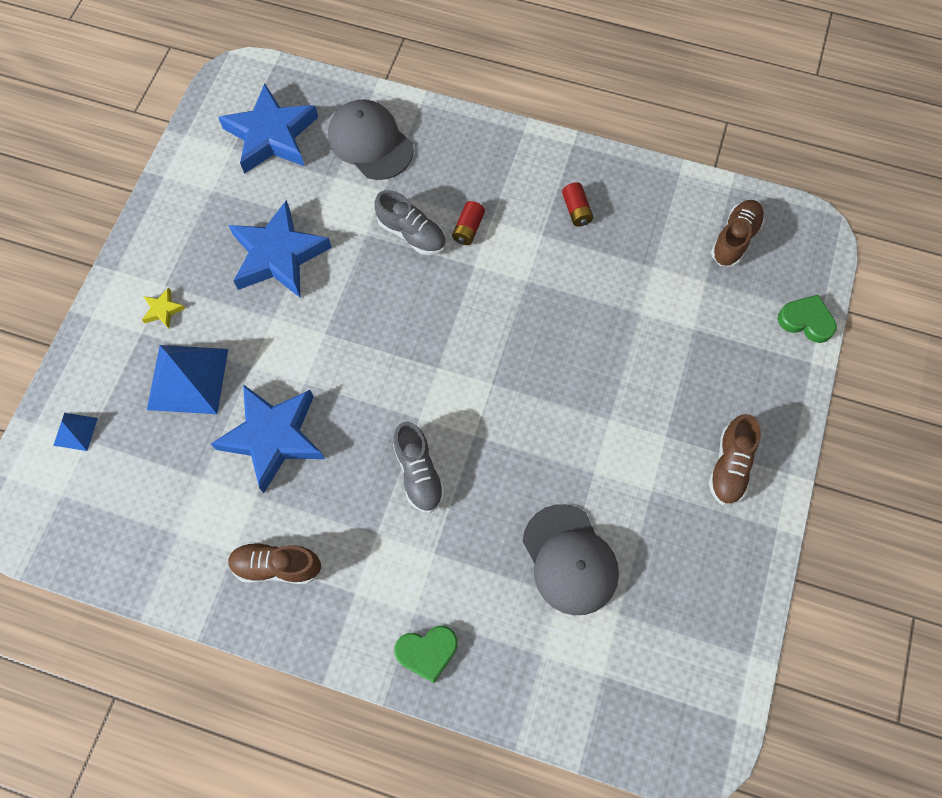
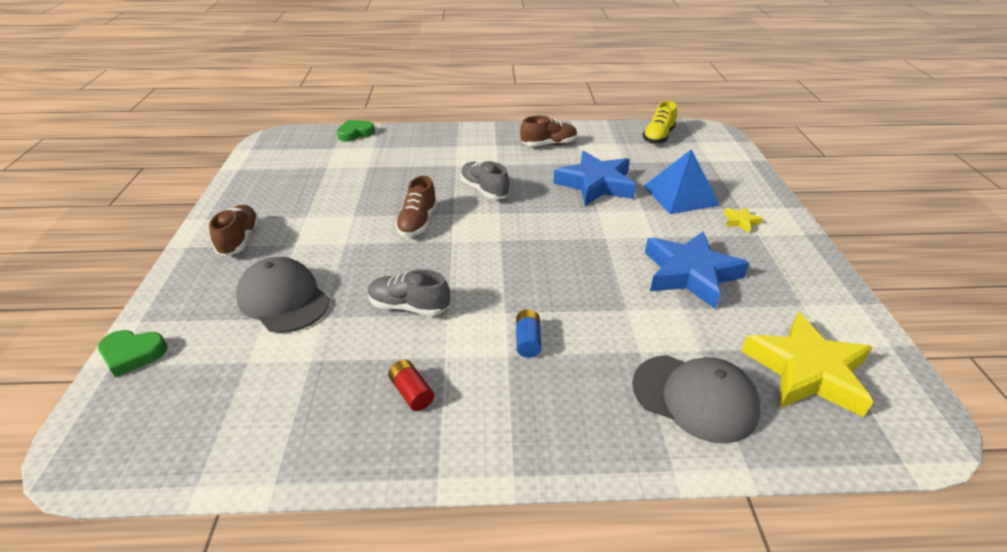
camera: 160 degrees right, 30 degrees down
blue pyramid [53,413,98,451] -> none
blue star [218,83,318,174] -> yellow star [741,312,873,417]
grey shoe [374,190,446,255] -> grey shoe moved to [368,269,450,316]
green heart [394,626,458,683] -> green heart moved to [337,120,375,142]
red battery [452,201,485,245] -> blue battery [516,309,541,358]
grey cap [522,504,619,615] -> grey cap moved to [236,257,330,333]
brown shoe [711,200,765,267] -> brown shoe moved to [395,176,437,237]
none -> yellow shoe [642,101,677,144]

